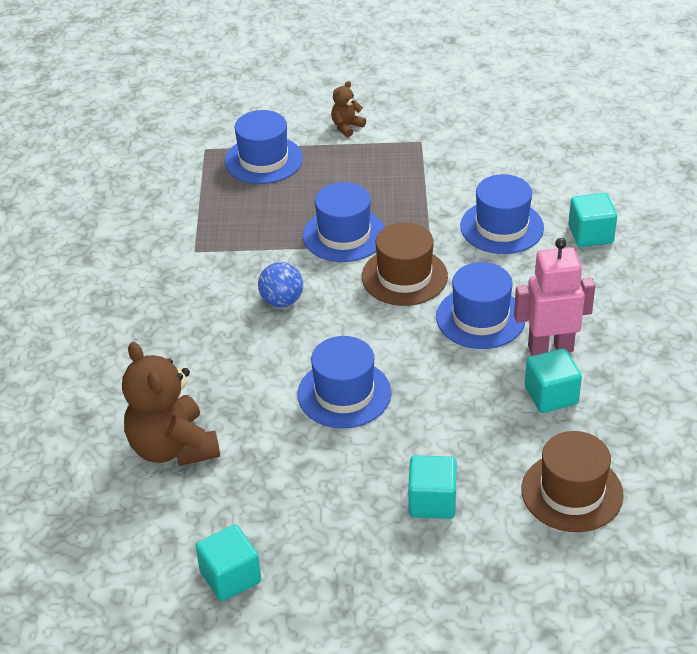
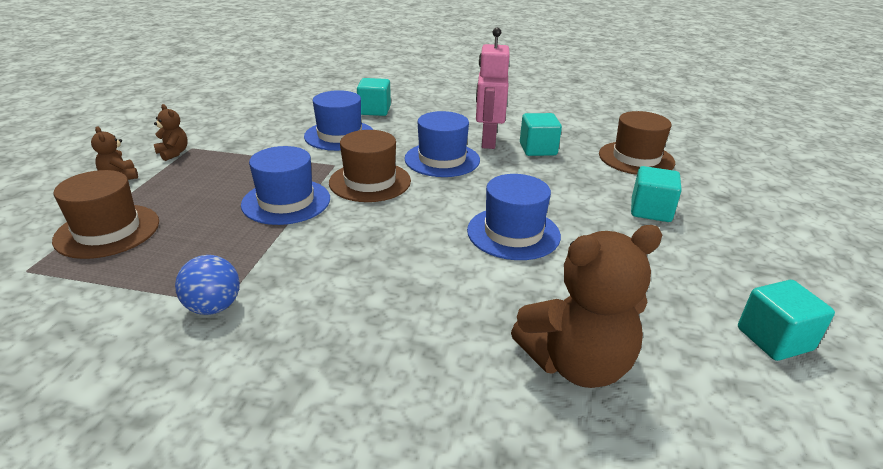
camera: 80 degrees left, 10 degrees down
blue hat [225,110,303,184] -> brown hat [52,170,159,259]
blue ball [258,262,303,307] -> blue ball moved to [175,255,240,315]
none -> brown teddy bear [154,104,188,161]

